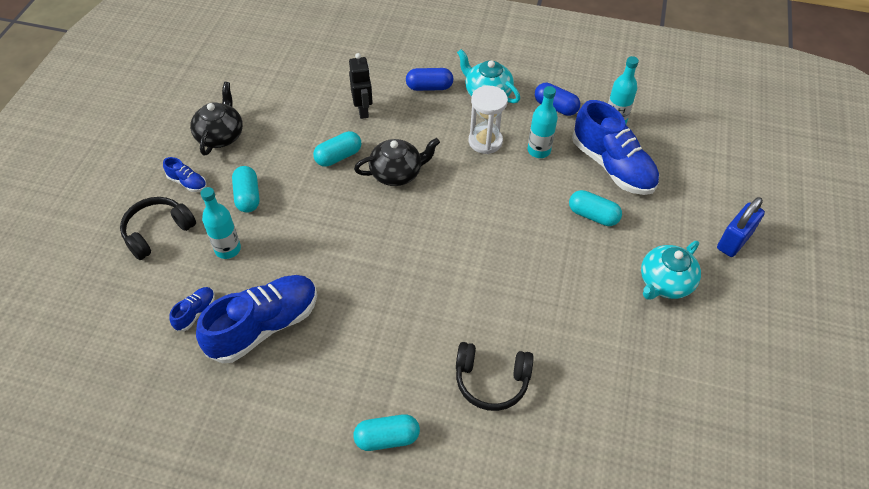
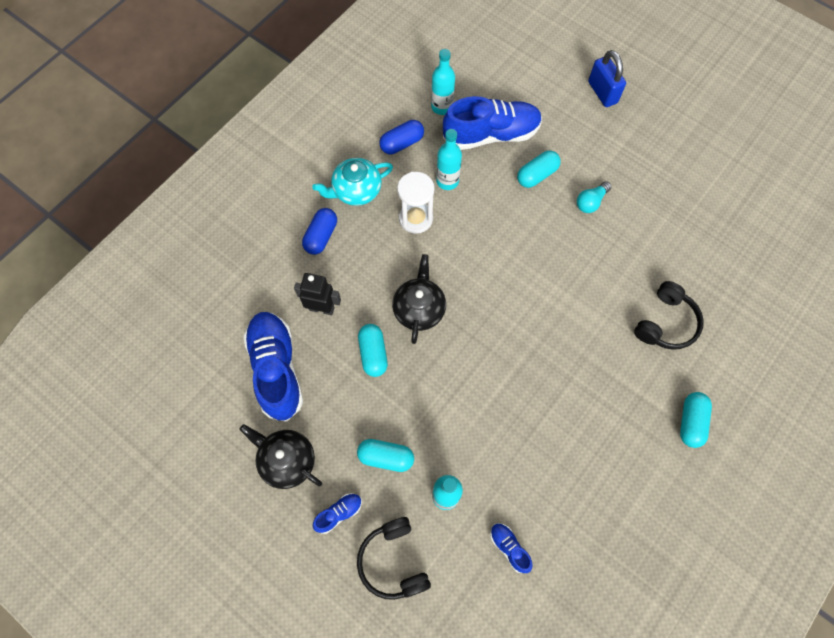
camera: 65 degrees left, 15 degrees up
blue shoe [196,275,317,363] -> blue shoe moved to [243,312,303,422]
turquoise teapot [641,241,701,300] -> none
none -> turquoise light bulb [577,181,611,213]

